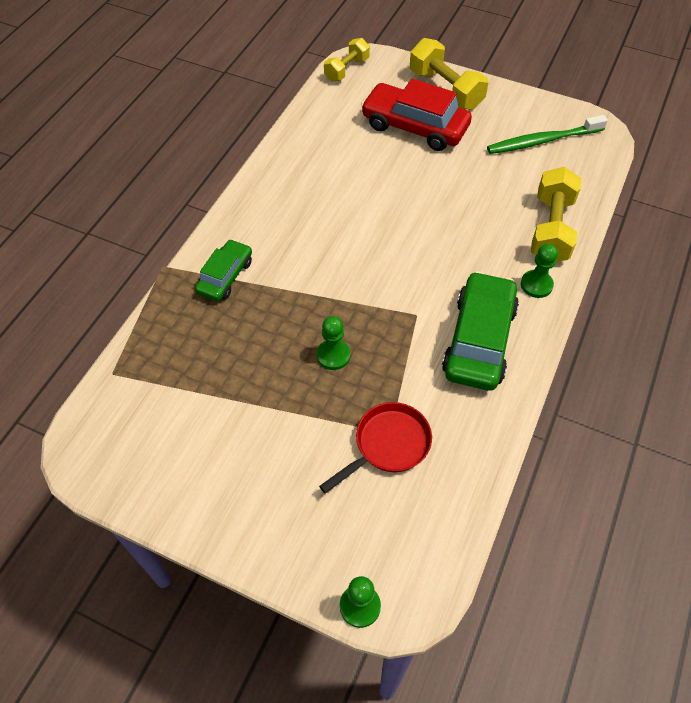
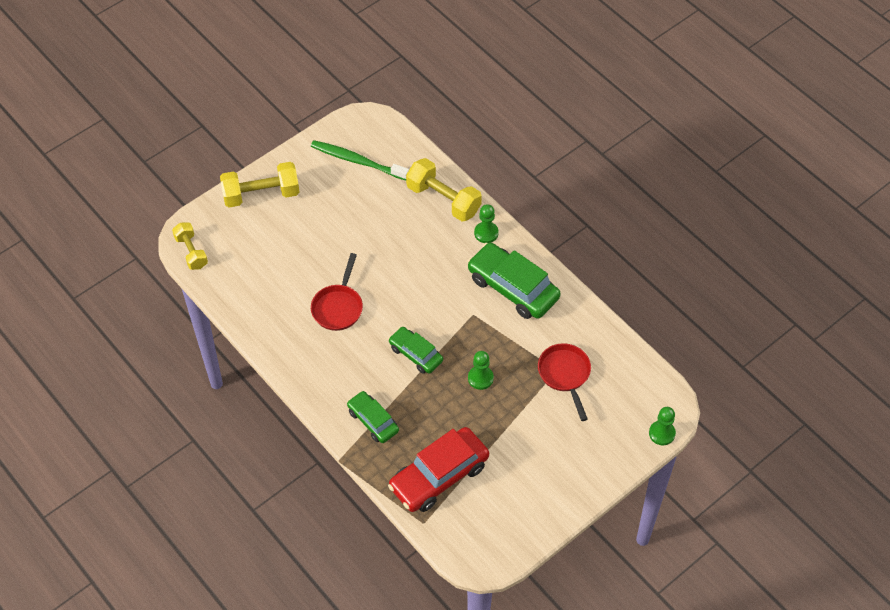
camera: 65 degrees left, 0 degrees up
red car [361,79,472,151] -> red car moved to [388,427,489,512]
green toothbrush [487,115,608,154] -> green toothbrush turned 105 degrees clockwise [311,140,409,180]
none -> red pan [311,253,363,331]
none -> green car [388,327,443,374]

